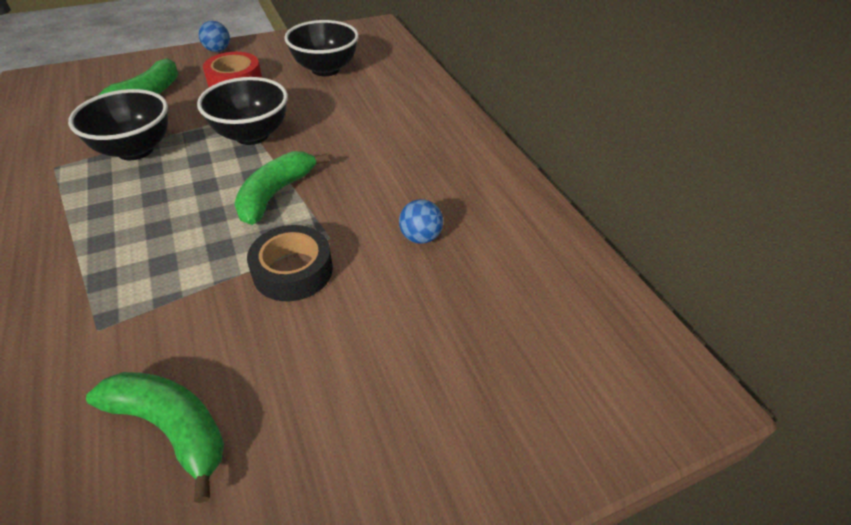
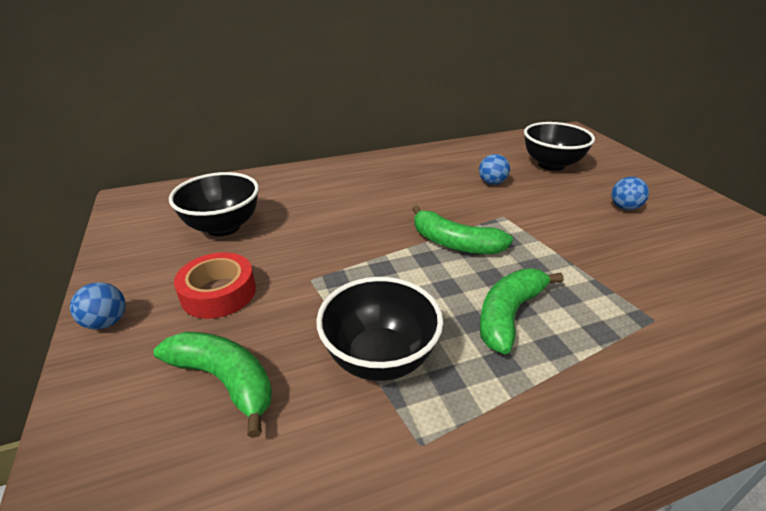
camera: 85 degrees left, 10 degrees down
green banana [86,372,224,503] -> green banana moved to [479,269,564,354]
black bowl [197,77,288,145] -> black bowl moved to [524,122,595,171]
black tape [247,225,333,301] -> none
none -> blue ball [611,177,649,210]

